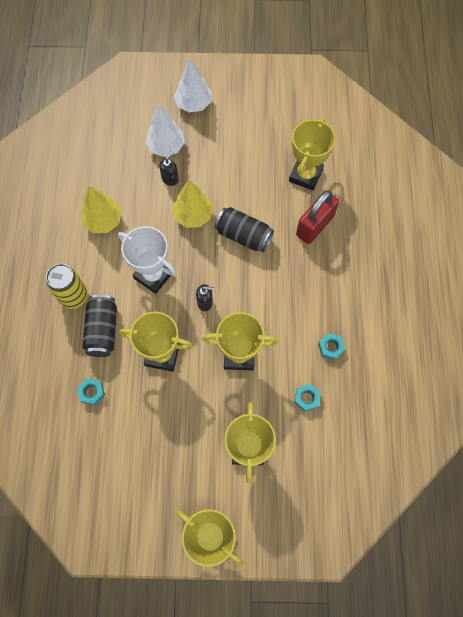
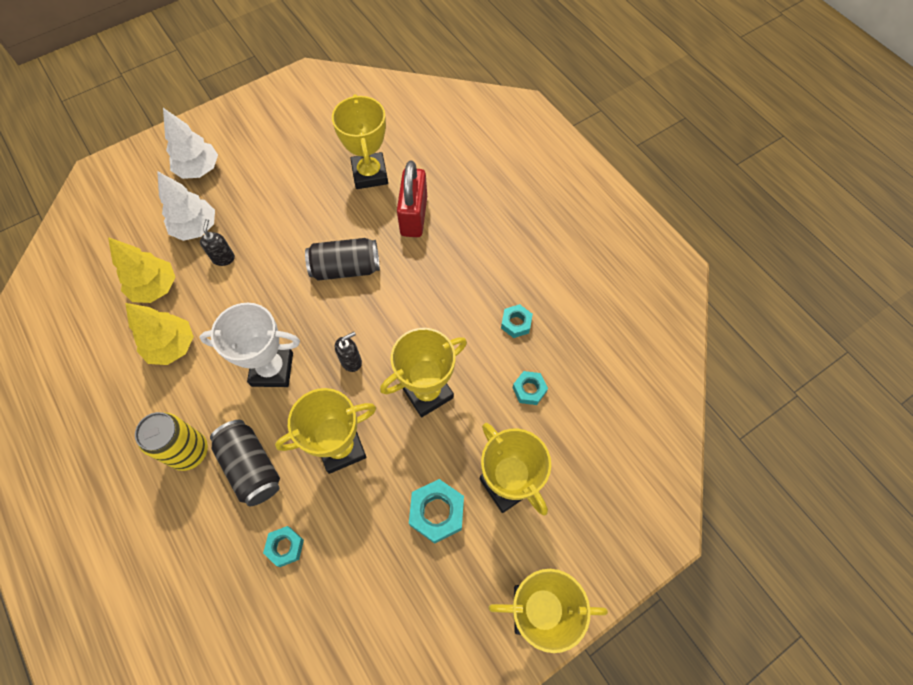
camera: 35 degrees left, 5 degrees down
yellow tree [172,180,213,228] -> yellow tree moved to [108,237,175,303]
none -> turquoise nut [409,479,464,544]

